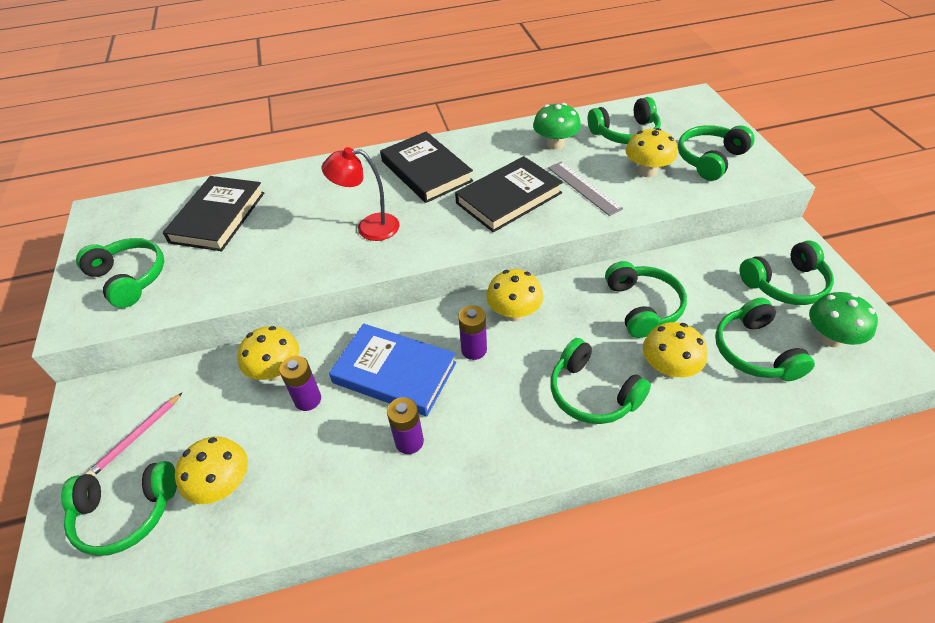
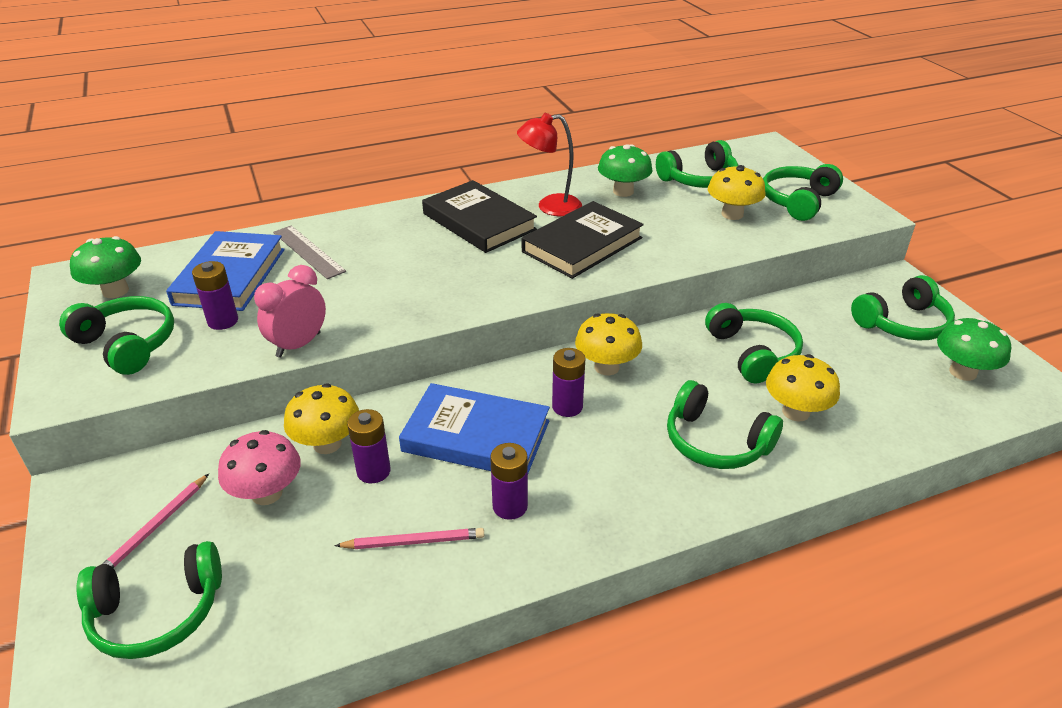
camera: 10 degrees left, 10 degrees down
black book [163,176,264,251] -> blue book [166,231,285,311]
yellow mushroom [175,436,248,504] -> none
red lamp [322,147,400,241] -> red lamp moved to [517,113,582,216]
grey ruler [548,162,623,216] -> grey ruler moved to [273,226,346,279]
green headphones [715,298,815,381] -> none
none -> green mushroom [70,236,141,298]
none -> purple battery [192,261,238,330]
none -> pink mushroom [218,430,301,505]
none -> pink clock [254,265,326,358]
none -> pink pencil [334,528,485,549]

